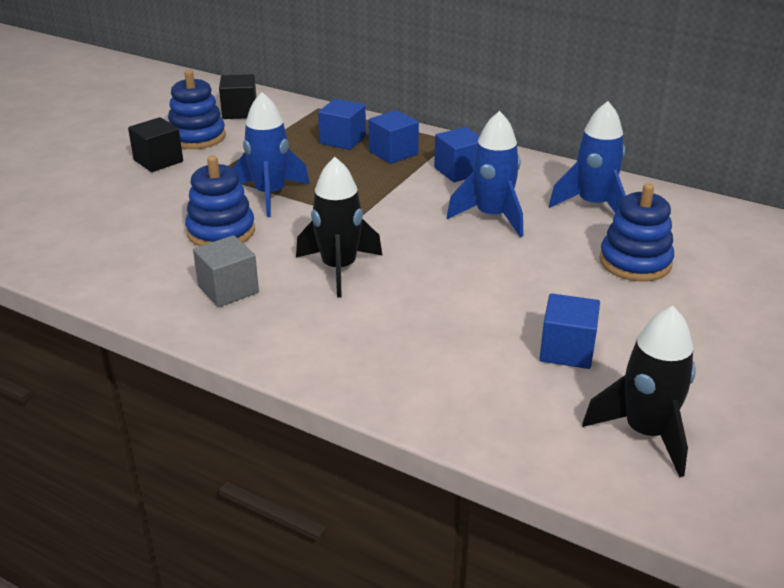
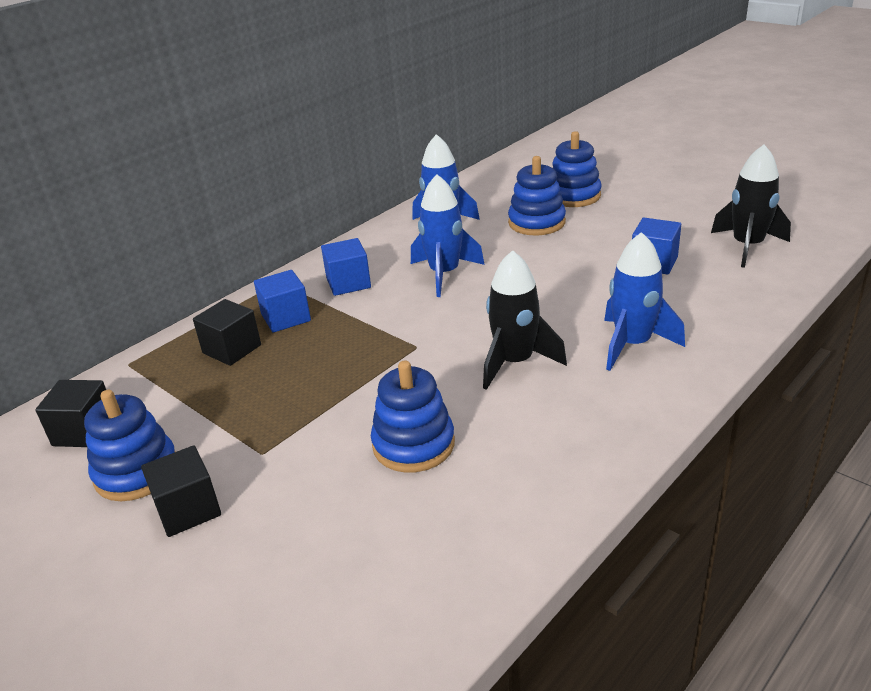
camera: 75 degrees left, 0 degrees up
grey cube [193,235,259,307] -> none
blue rocket [233,92,310,217] -> blue rocket moved to [604,232,685,371]
blue cube [318,99,366,150] -> black cube [193,299,261,366]
none -> blue stacking toy [552,131,602,207]

